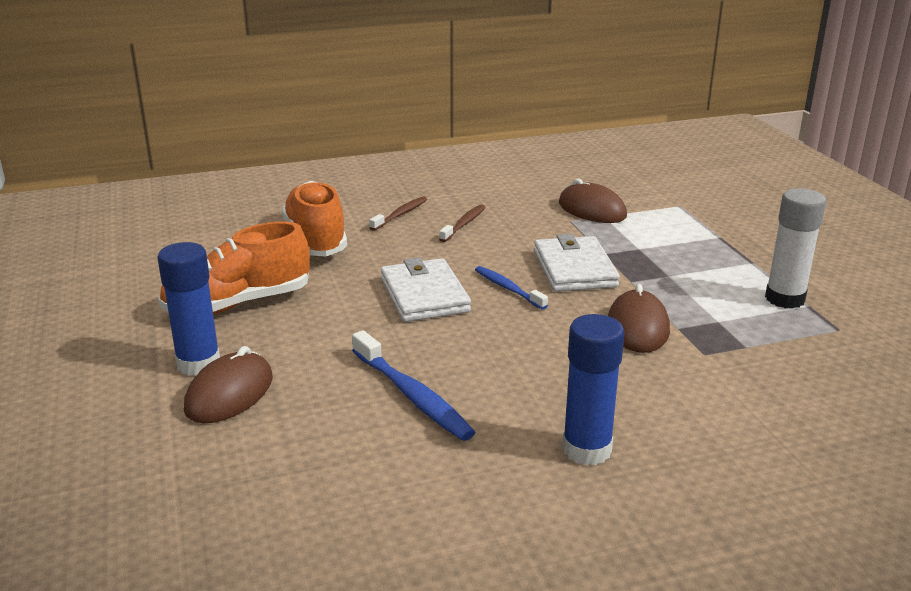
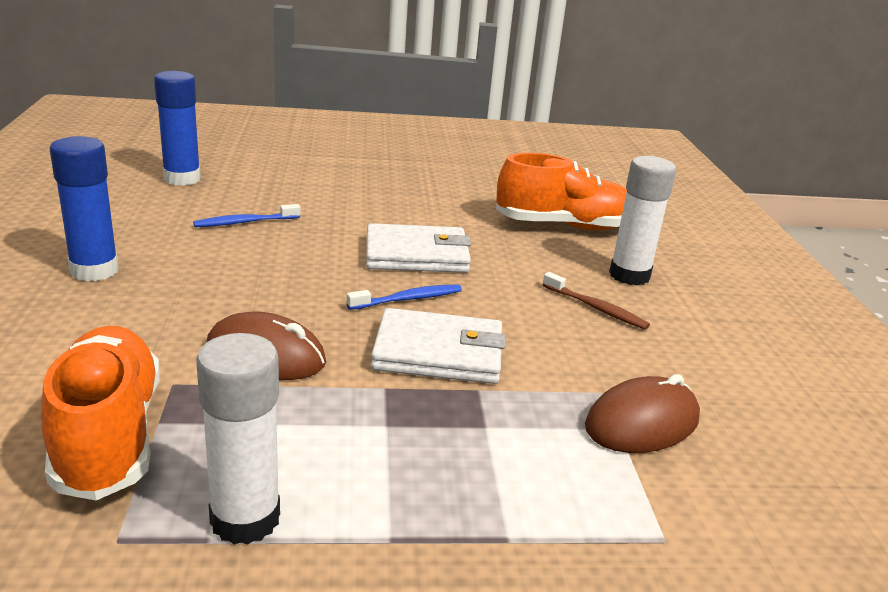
camera: 100 degrees right, 0 degrees up
blue glue stick [157,242,220,376] -> blue glue stick moved to [154,71,201,186]
orange shoe [158,221,310,314] -> orange shoe moved to [41,326,160,500]
brown mouse [184,346,273,423] -> none
blue toothbrush [352,330,475,441] -> blue toothbrush [193,204,301,227], size x0.63
brown toothbrush [369,196,427,231] -> white glue stick [609,156,676,285]

